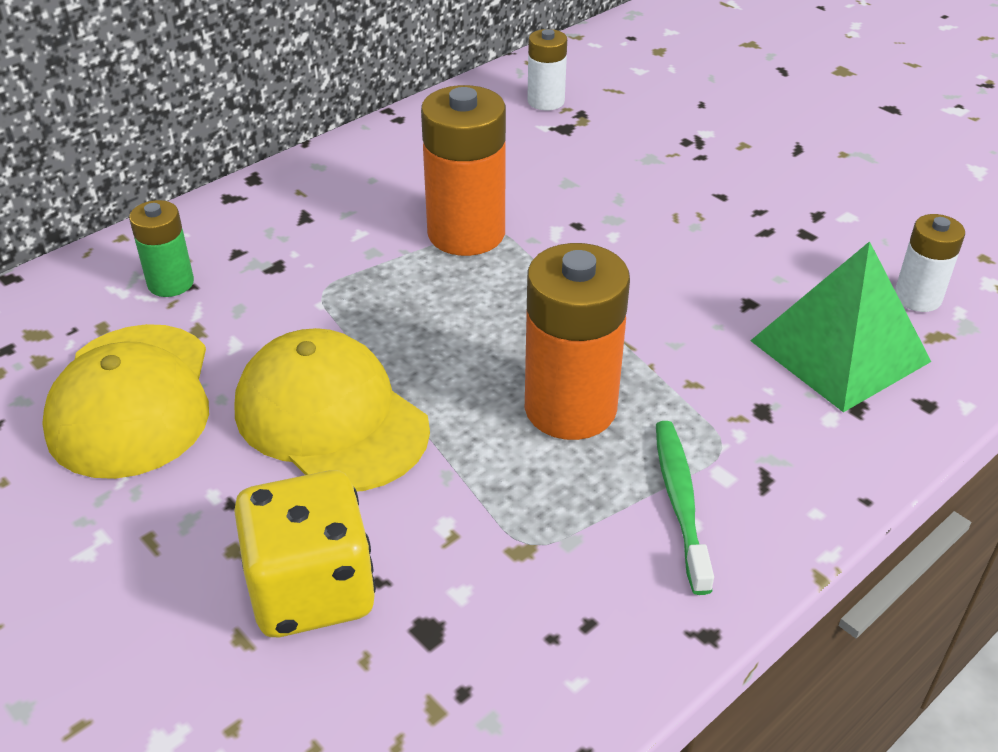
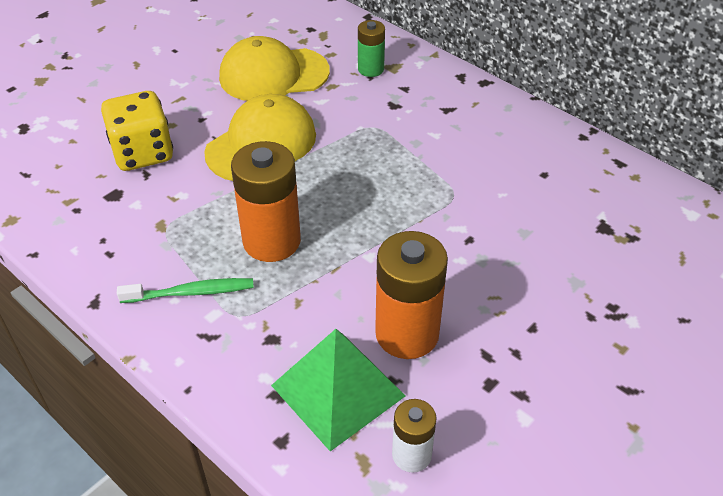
camera: 85 degrees right, 5 degrees up
orange battery [421,85,506,256] -> orange battery moved to [375,231,448,359]
white battery [527,29,567,110] -> none

